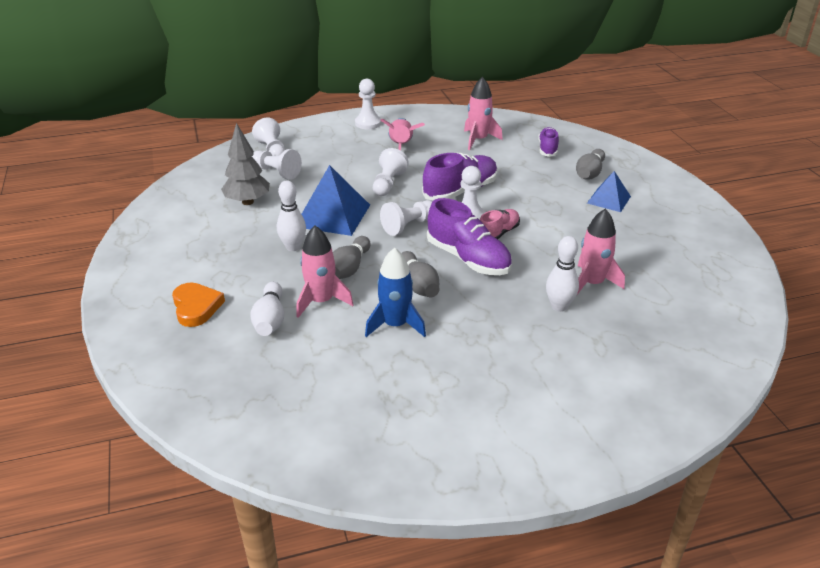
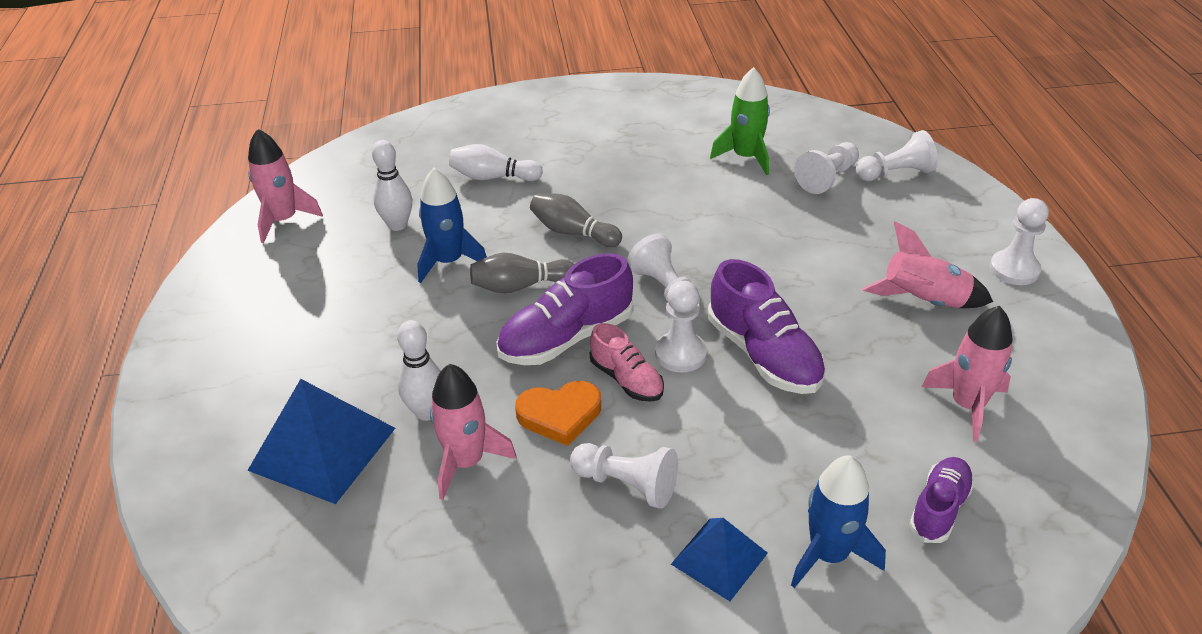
camera: 100 degrees right, 5 degrees up
orange heart [172,282,225,327] -> orange heart moved to [515,381,601,446]
grey tree [221,123,270,205] -> green rocket [710,67,770,175]
white bowling pin [277,181,306,251] -> white bowling pin moved to [372,140,412,231]
pink rocket [296,226,354,318] -> pink rocket moved to [248,129,323,243]
blue pyramid [301,165,370,236] -> blue pyramid moved to [247,379,395,504]
white pawn [373,148,409,196] -> white pawn moved to [570,443,678,509]
purple shoe [538,127,559,157] -> purple shoe turned 75 degrees counterclockwise [909,457,975,543]
grey bowling pin [576,149,605,180] -> blue rocket [791,455,886,588]

